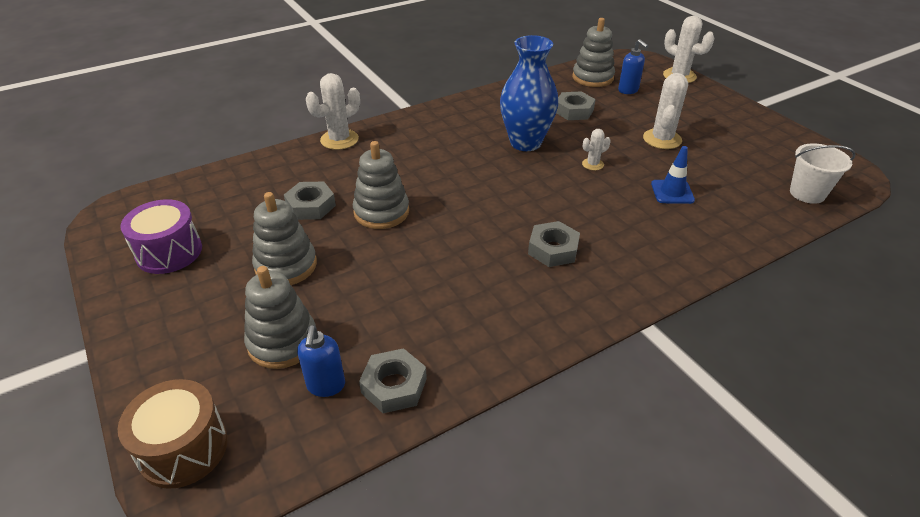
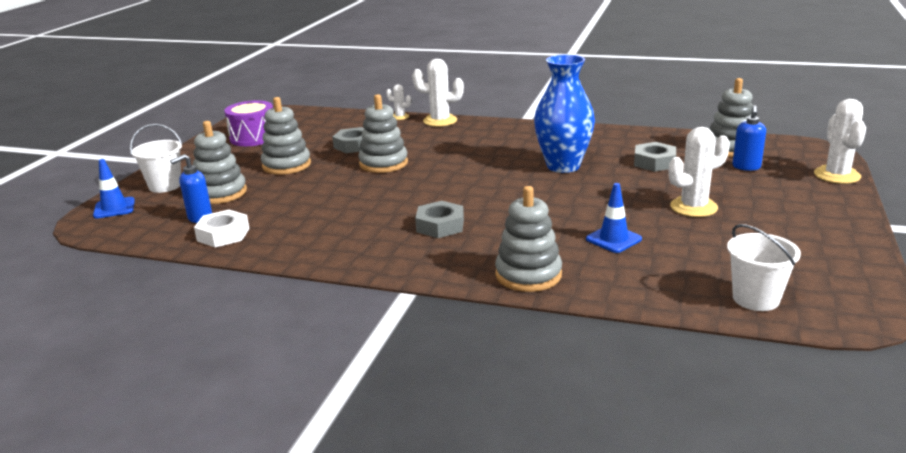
camera: 50 degrees right, 15 degrees down
brown drum [118,379,228,489] -> blue traffic cone [93,159,135,219]
grey nut [359,348,427,413] -> white nut [194,210,250,247]
white cactus [582,129,611,170] -> white cactus moved to [386,84,411,120]
none -> white bucket [130,124,183,193]
none -> grey stacking toy [495,186,562,292]

